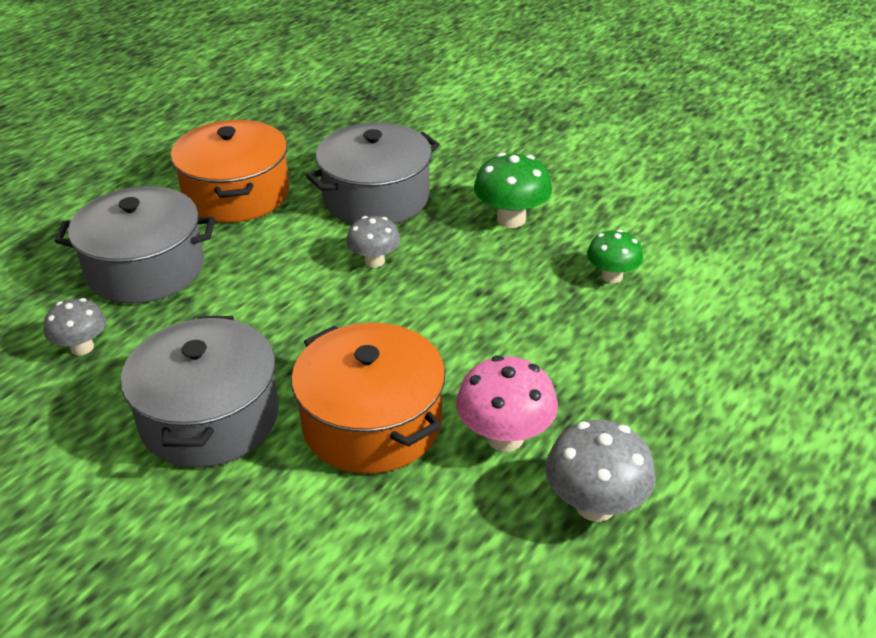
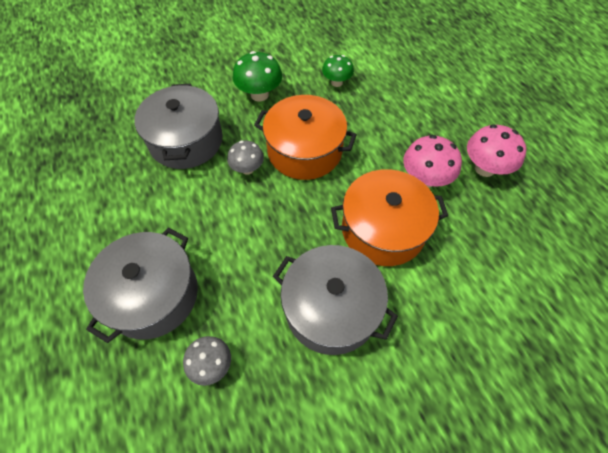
camera: 60 degrees left, 20 degrees up
orange pot [171,120,289,223] -> orange pot moved to [254,95,357,180]
grey mushroom [546,420,656,522] -> pink mushroom [467,125,527,177]

